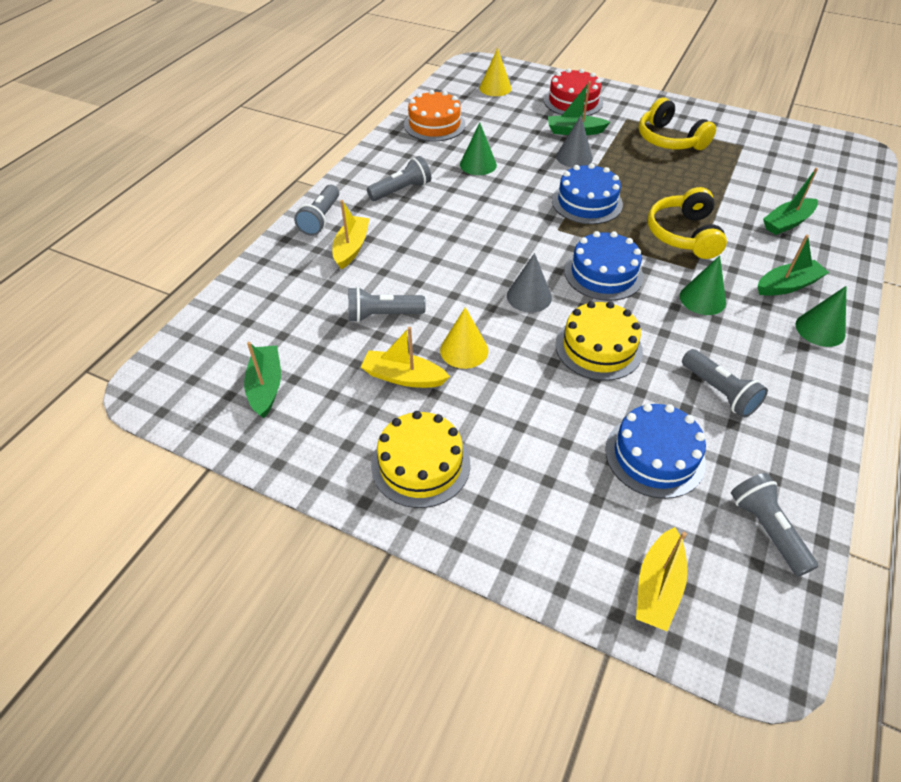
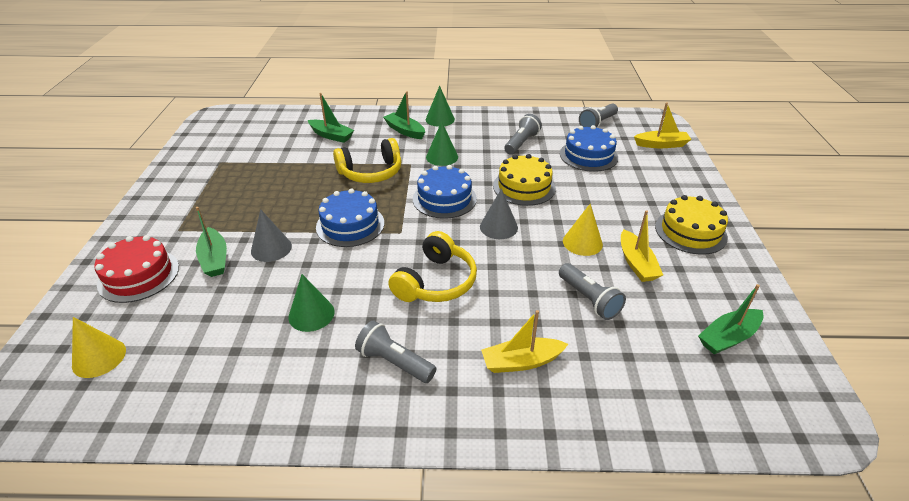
camera: 115 degrees left, 10 degrees down
grey flashlight [294,185,339,236] -> none
orange cake [404,90,466,141] -> none
yellow headphones [639,98,716,150] -> yellow headphones moved to [388,231,477,302]

